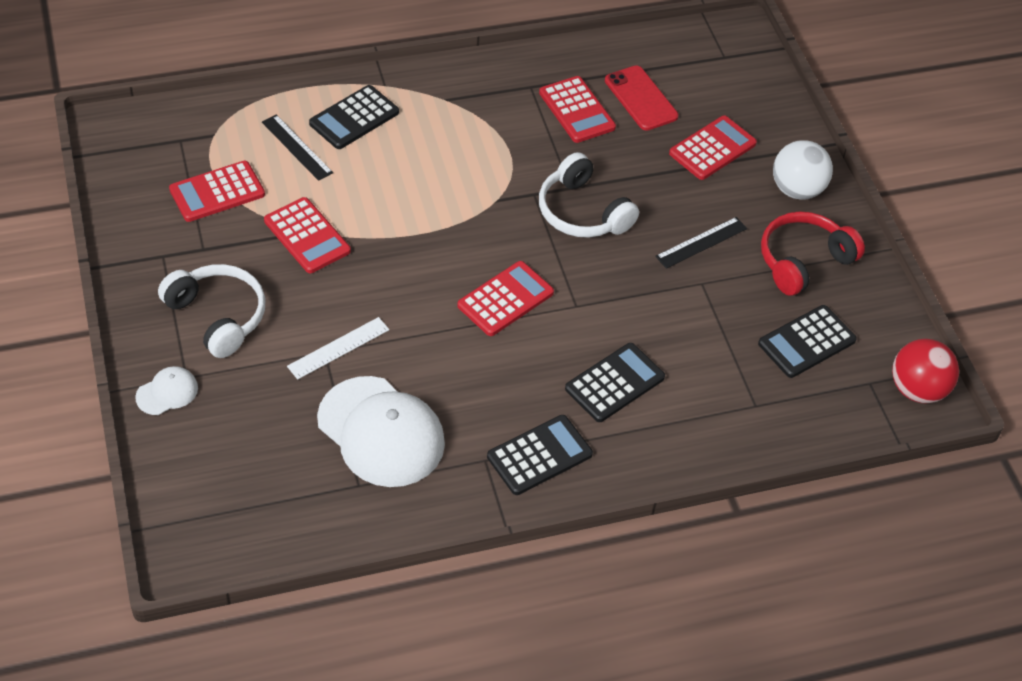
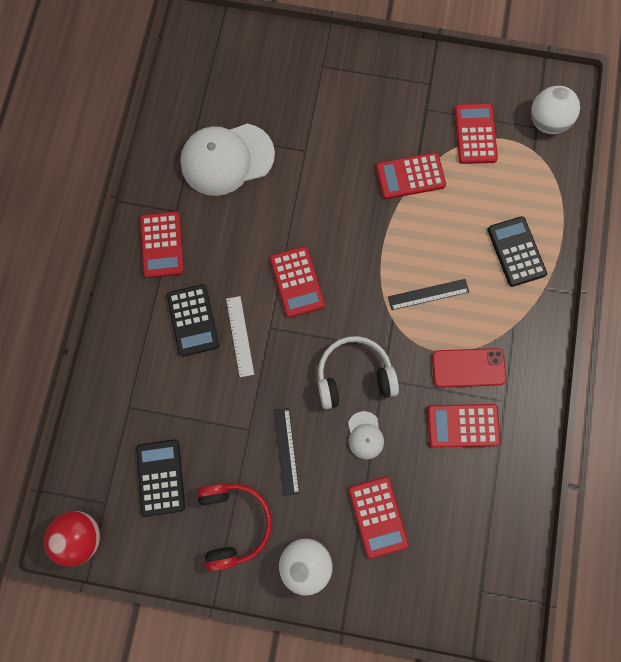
camera: 120 degrees right, 25 degrees up
white cap [135,366,198,415] -> white cap moved to [348,411,384,459]
white headphones [158,264,266,358] -> none
black ruler [262,115,333,181] -> black ruler moved to [388,279,469,310]
white ruler [287,317,389,380] -> white ruler moved to [226,296,254,377]
black calculator [487,415,593,495] -> red calculator [140,211,184,278]
red phone [605,65,678,131] -> red phone moved to [432,348,506,388]
none -> white ball [531,86,580,134]

